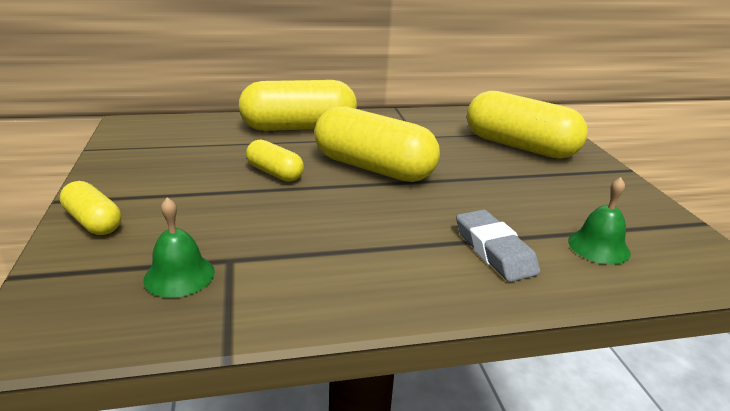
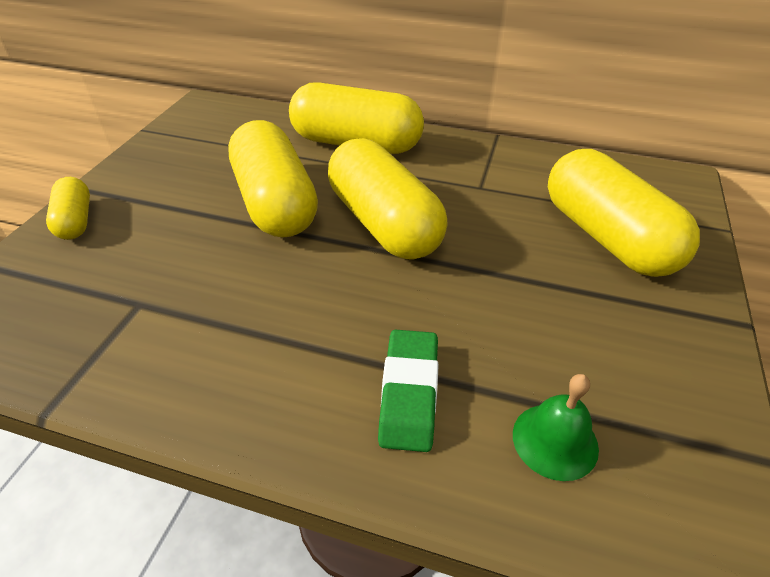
camera: 30 degrees right, 15 degrees up
green bell [143,197,215,298] -> none
yellow capsule [246,139,304,182] -> yellow capsule [228,120,318,238], size x1.96
grey eraser [456,209,540,282] -> green eraser [378,330,439,452]

